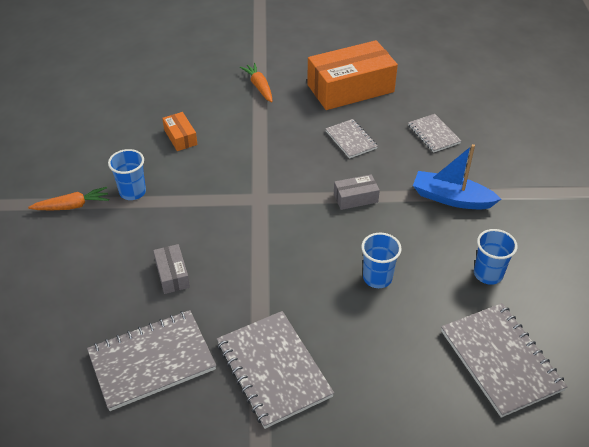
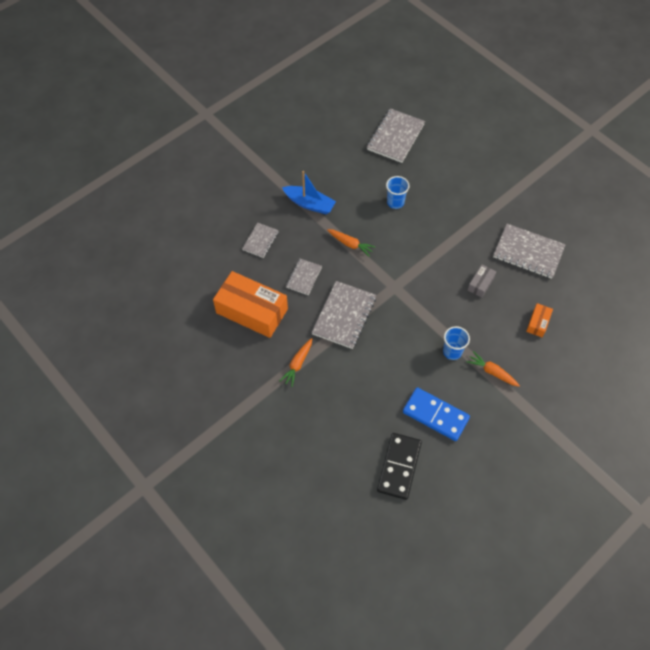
camera: 130 degrees left, 15 degrees up
orange box [162,112,197,151] -> orange box moved to [526,303,553,337]
grey notebook [217,311,334,429] -> grey notebook moved to [312,281,376,349]
grey box [334,174,380,210] -> orange carrot [327,229,375,257]
blue boat [413,144,501,209] -> blue boat turned 45 degrees counterclockwise [282,171,336,214]
blue cup [474,229,518,285] -> none
none -> black domino [377,433,422,500]
none -> blue domino [403,387,470,441]

